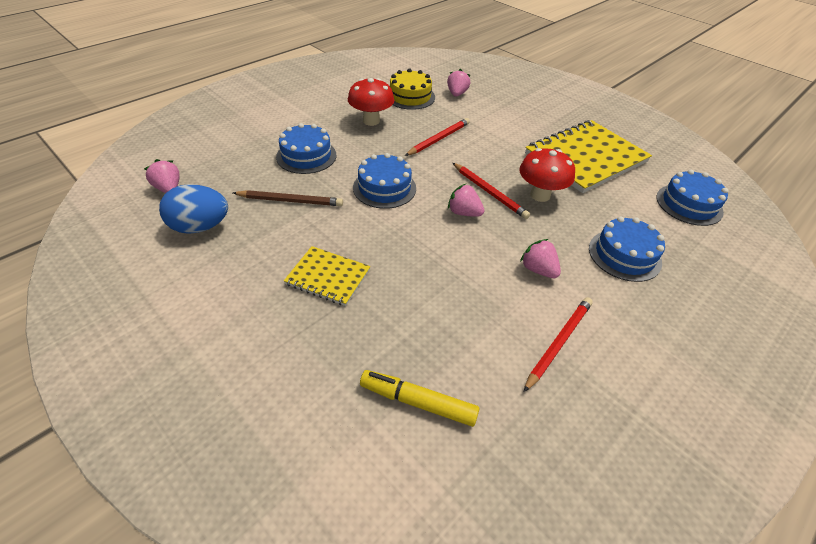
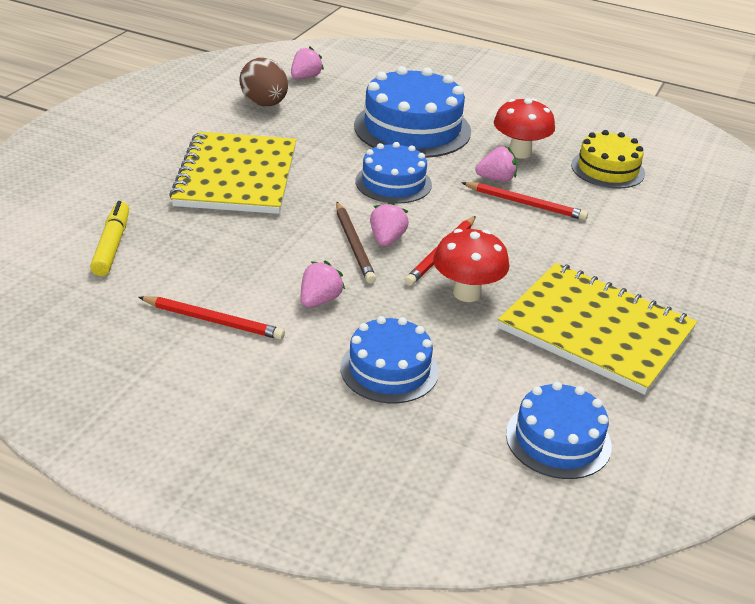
camera: 70 degrees right, 10 degrees down
blue egg [159,184,228,234] -> brown egg [239,58,288,106]
brown pencil [233,190,343,206] -> brown pencil moved to [336,202,376,284]
blue cake [276,123,336,174] -> blue cake [354,66,471,158], size x1.67
yellow notebook [284,246,371,306] -> yellow notebook [169,132,296,214], size x1.93
pink strawberry [447,69,470,97] -> pink strawberry moved to [475,147,517,182]

